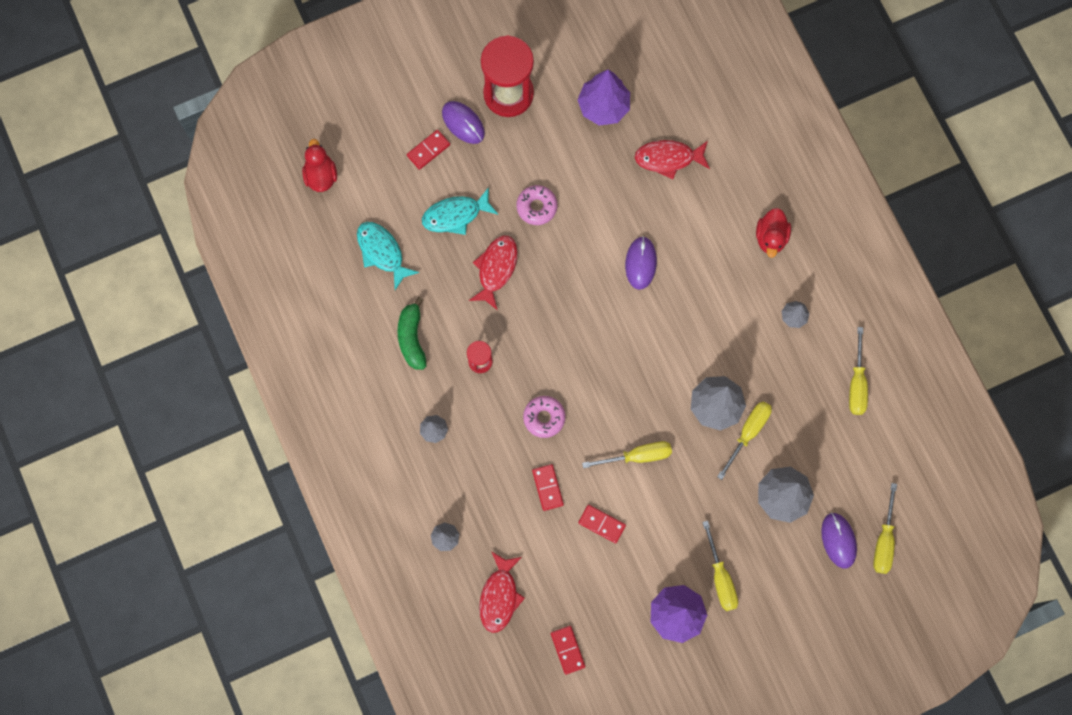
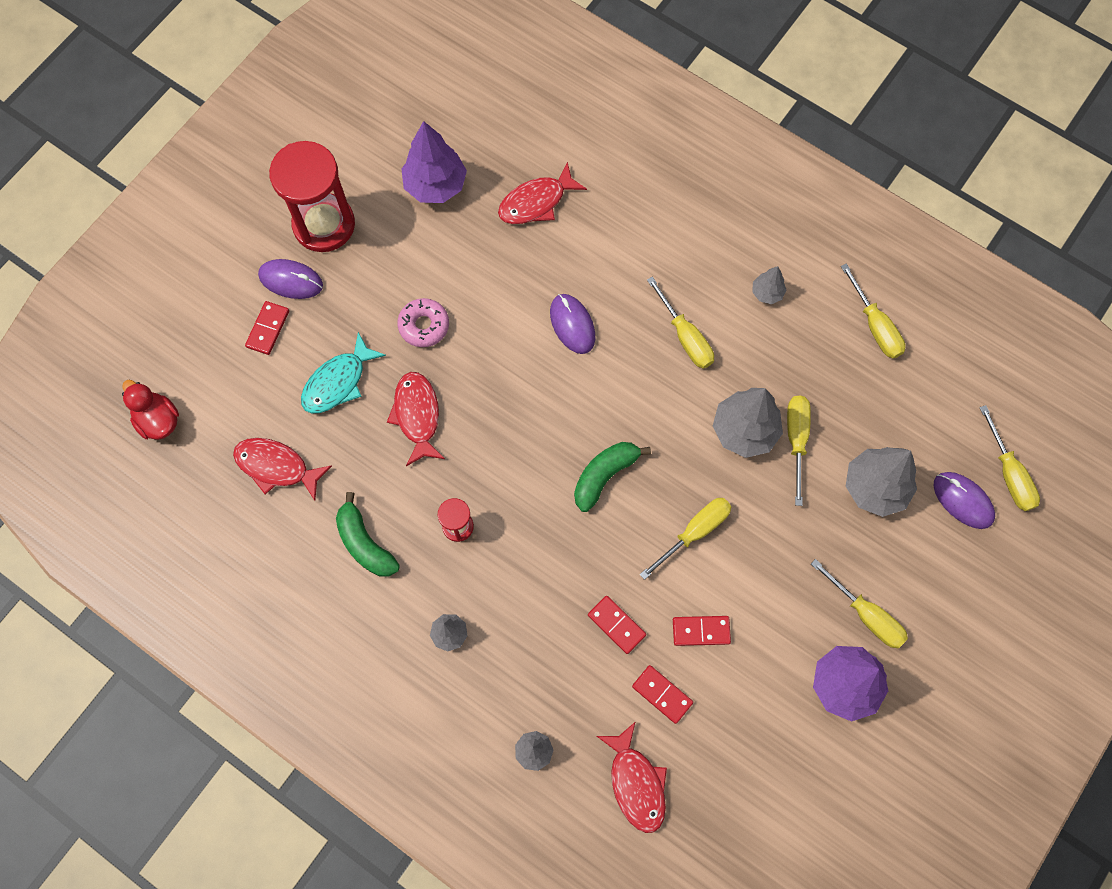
camera: 30 degrees left, 5 degrees down
turquoise fish [357,222,419,290] -> red fish [233,438,332,500]
pink donut [523,396,565,438] -> none
red domino [551,626,585,675] -> red domino moved to [632,665,693,724]
red duck [756,208,791,258] -> none
none -> green banana [574,442,651,512]
none -> yellow screwdriver [647,276,714,369]

